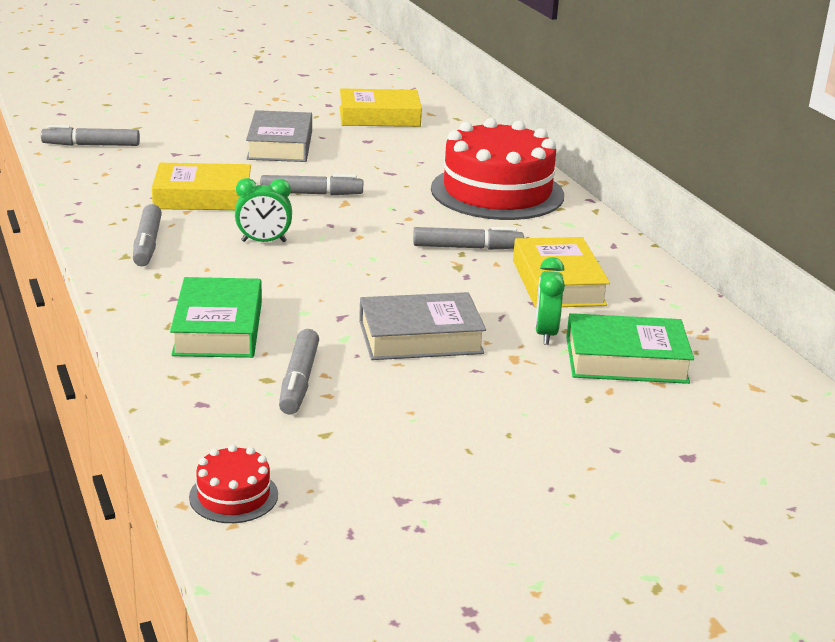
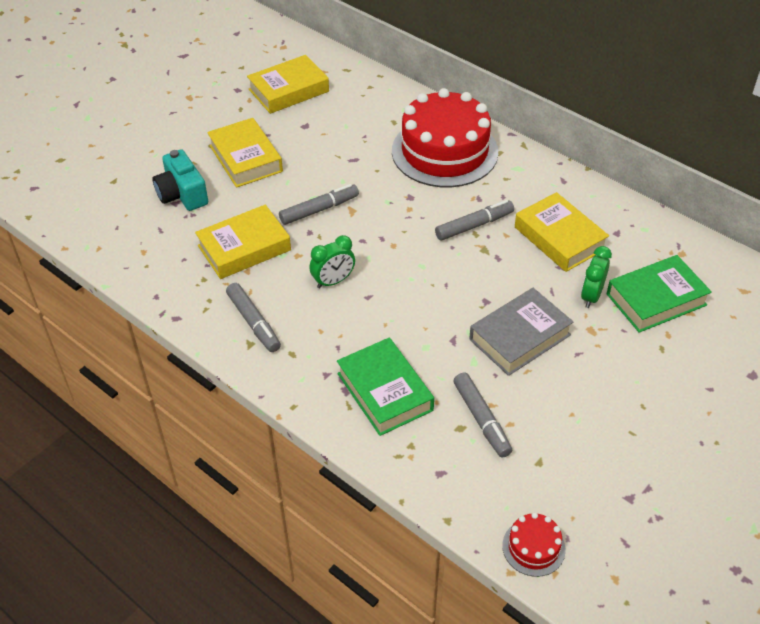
camera: 25 degrees left, 20 degrees up
grey marker [41,125,140,146] -> none
grey book [246,110,312,162] -> yellow book [207,118,283,188]
green clock [535,257,565,345] -> green clock turned 45 degrees clockwise [581,246,612,308]
none -> turquoise camera [153,149,208,211]

